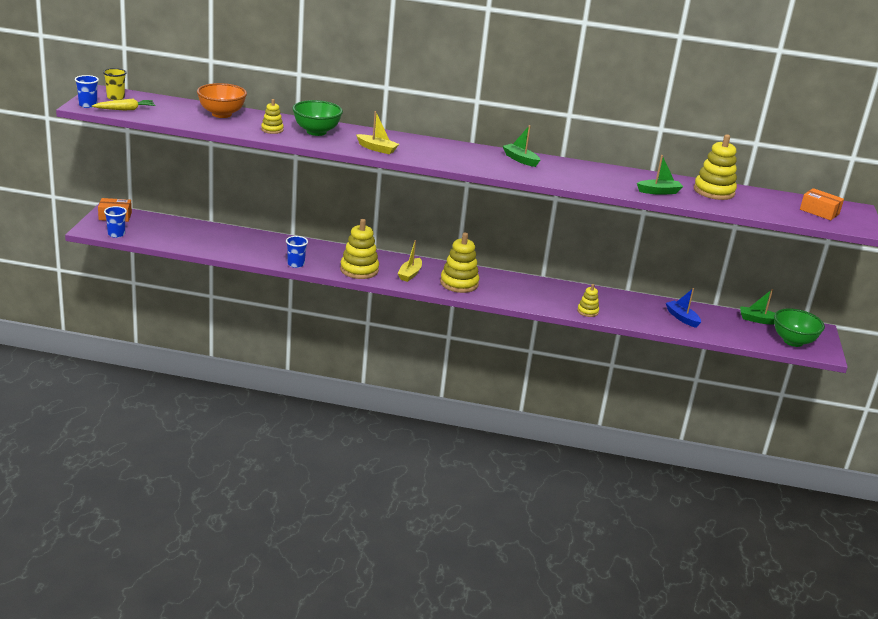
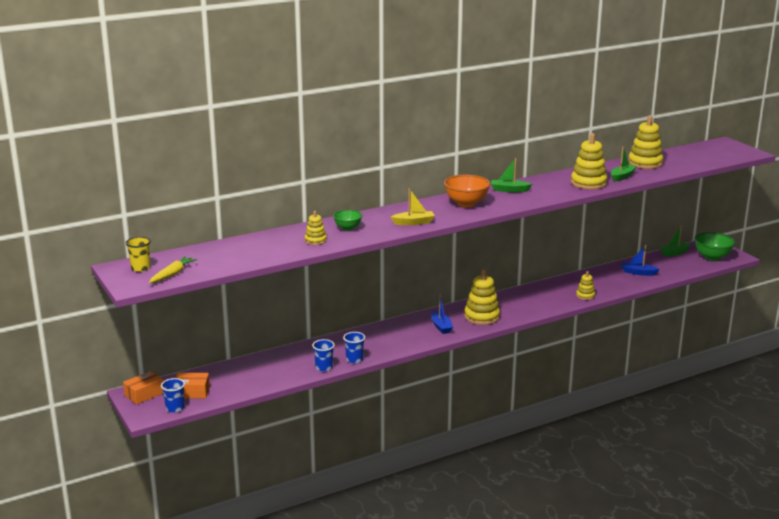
camera: 35 degrees left, 5 degrees down
blue cup [75,75,99,108] -> blue cup moved to [312,339,335,372]
orange bowl [197,83,247,118] -> orange bowl moved to [444,175,490,207]
green bowl [292,100,343,136] -> green bowl [333,210,362,231], size x0.60
yellow stacking toy [340,219,379,279] -> yellow stacking toy moved to [571,133,607,190]
yellow boat [398,240,422,282] -> blue boat [431,294,453,334]
orange box [800,188,844,220] -> orange box moved to [175,373,210,398]

